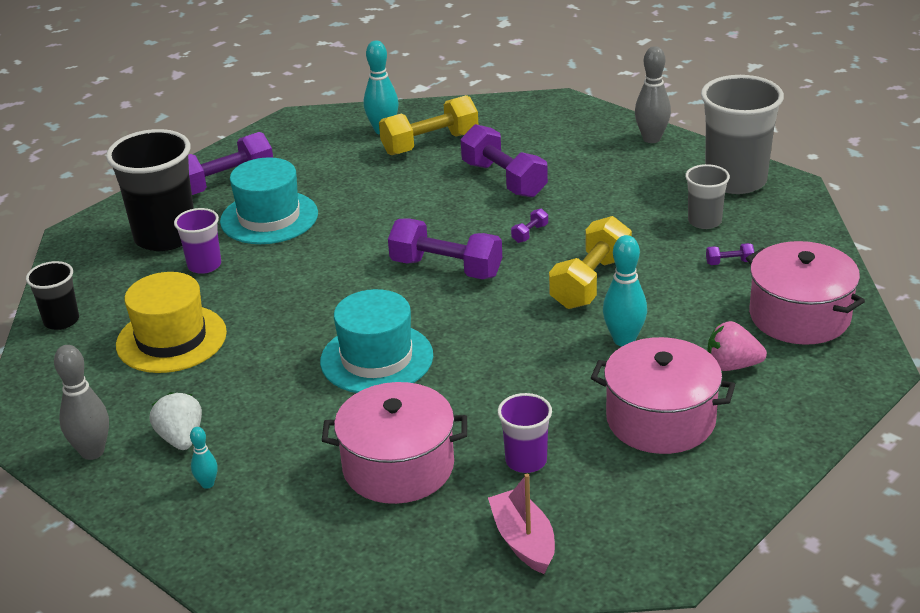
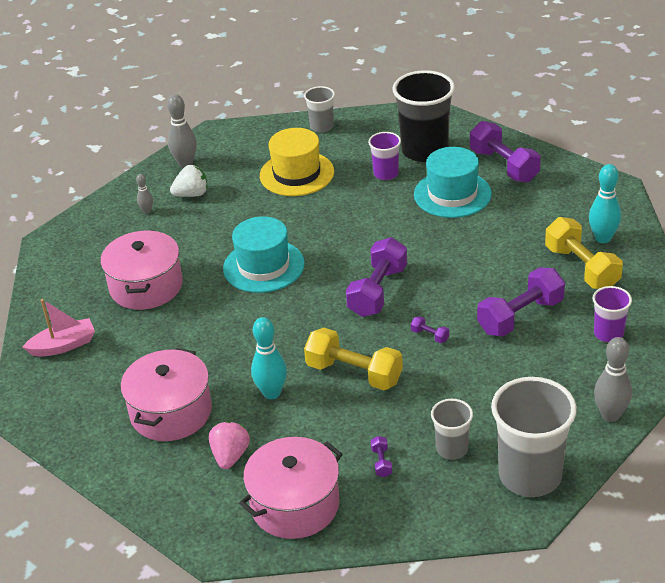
camera: 90 degrees right, 5 degrees up
black cup [26,261,79,330] -> grey cup [304,86,335,132]
turquoise bowling pin [190,427,218,489] -> grey bowling pin [136,174,153,214]
purple cup [498,393,552,473] -> purple cup moved to [593,286,632,342]

